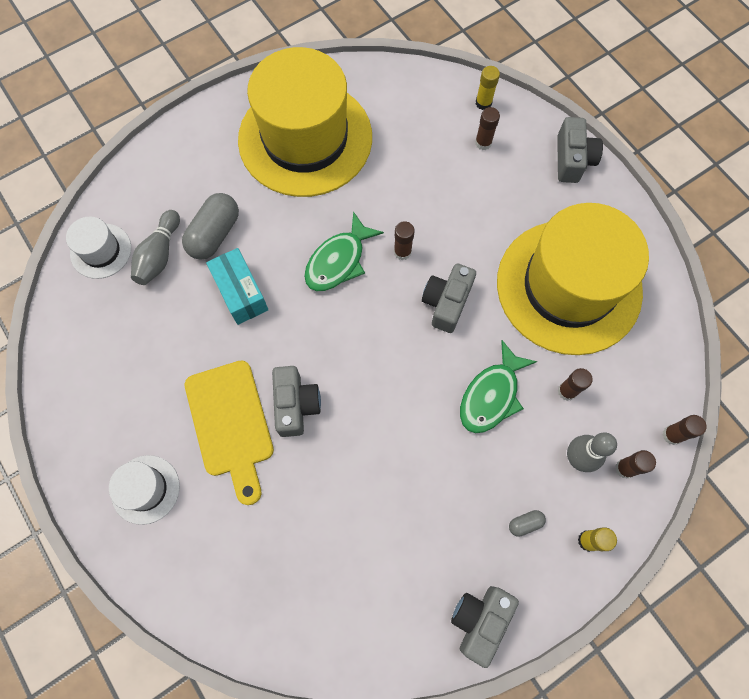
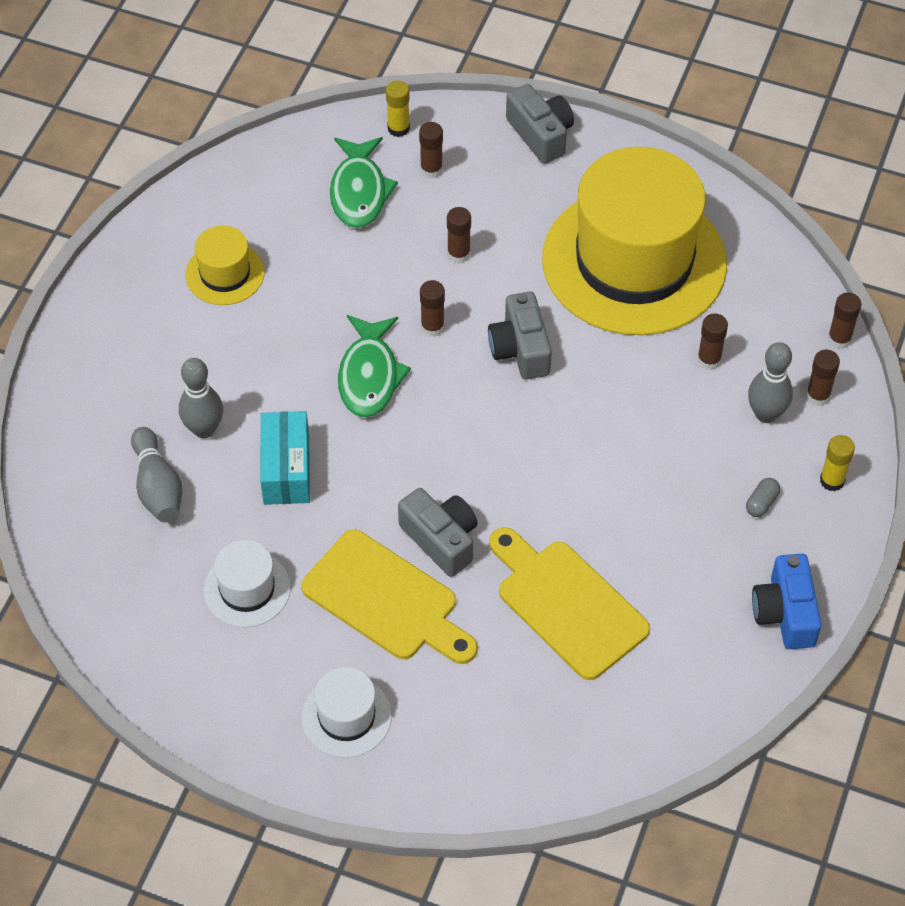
camera: 35 degrees left, 15 degrees down
white hat [66,217,131,279] -> white hat moved to [204,540,291,627]
grey capsule [182,193,239,260] -> grey bowling pin [179,358,223,438]
turquoise box [206,248,268,325] -> turquoise box turned 60 degrees clockwise [260,411,310,505]
yellow hat [238,47,372,197] -> yellow hat [185,226,265,305], size x0.43
grey camera [451,586,519,668] -> blue camera [752,554,822,649]
green fish [460,340,537,433] -> green fish moved to [330,137,398,228]
none -> brown glue stick [447,207,471,264]
none -> yellow cutting board [489,527,650,680]

